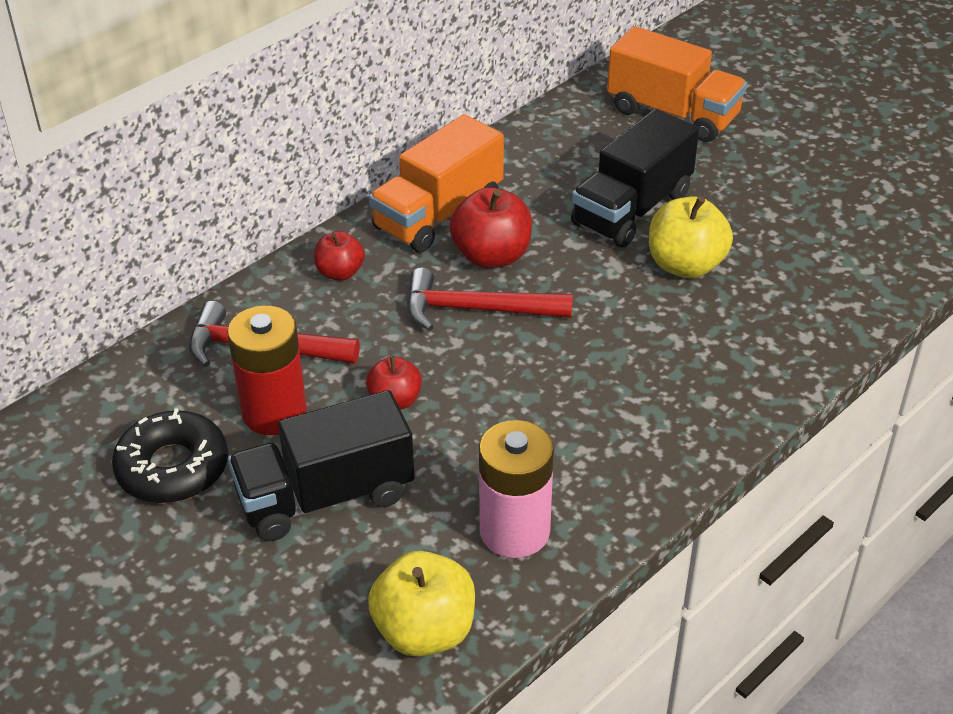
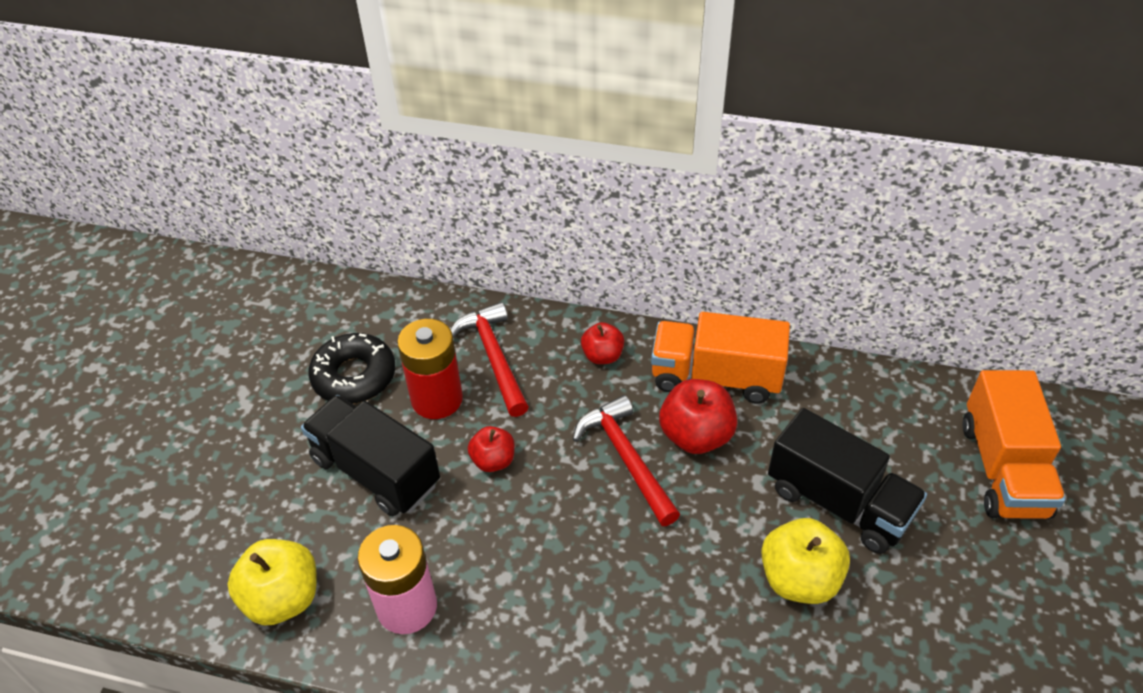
camera: 60 degrees right, 5 degrees up
black truck [571,109,699,247] -> black truck turned 150 degrees counterclockwise [768,408,927,554]

